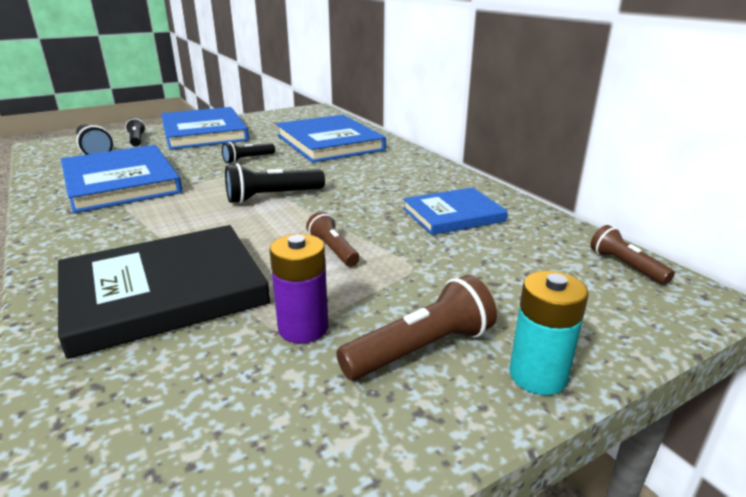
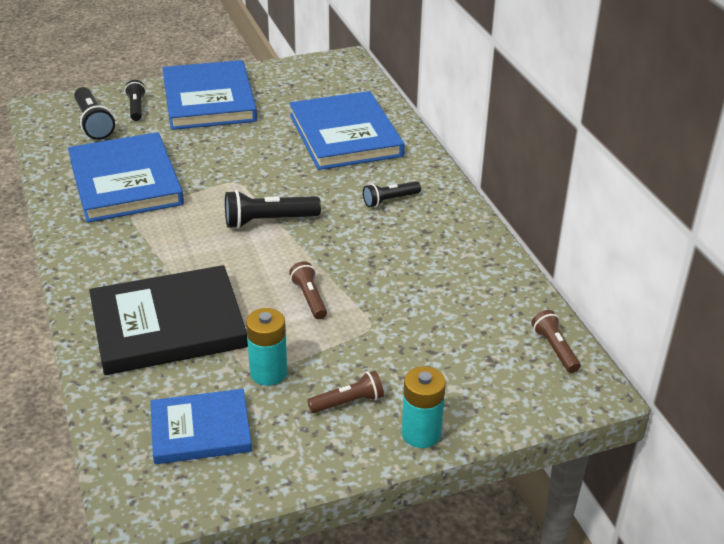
camera: 10 degrees right, 10 degrees up
black flashlight [222,142,275,164] -> black flashlight moved to [363,181,421,207]
purple battery [269,234,328,343] -> turquoise battery [246,308,287,386]
brown flashlight [336,275,497,380] -> brown flashlight [307,370,384,413], size x0.64
blue book [403,187,508,235] -> blue book moved to [150,389,252,464]

